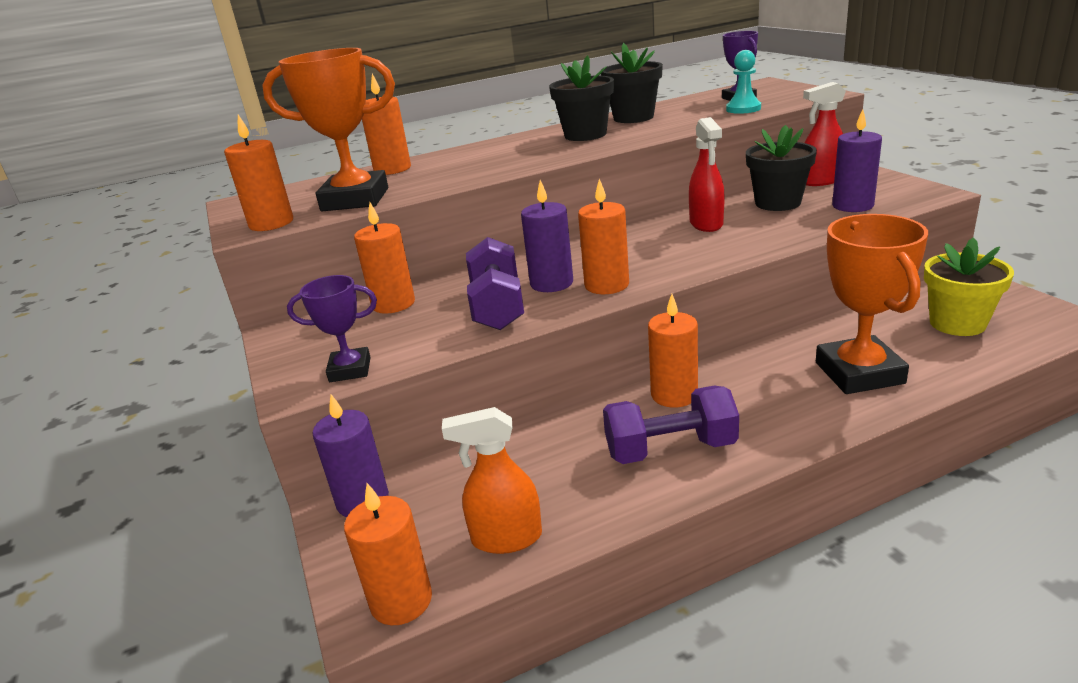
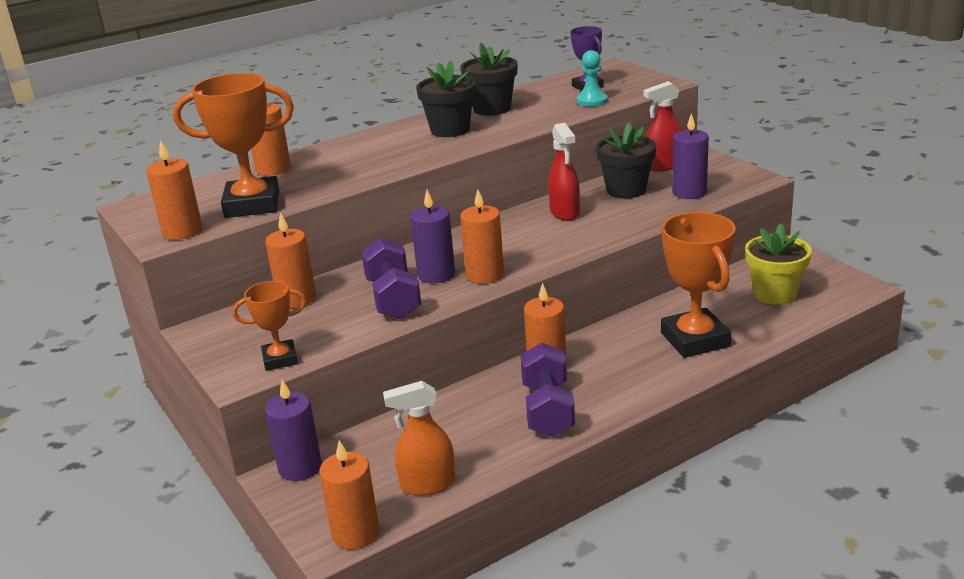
camera: 10 degrees left, 0 degrees up
purple trophy [287,275,377,382] -> orange trophy [232,281,306,371]
purple dumbbell [603,386,739,464] -> purple dumbbell turned 75 degrees counterclockwise [520,343,575,437]

